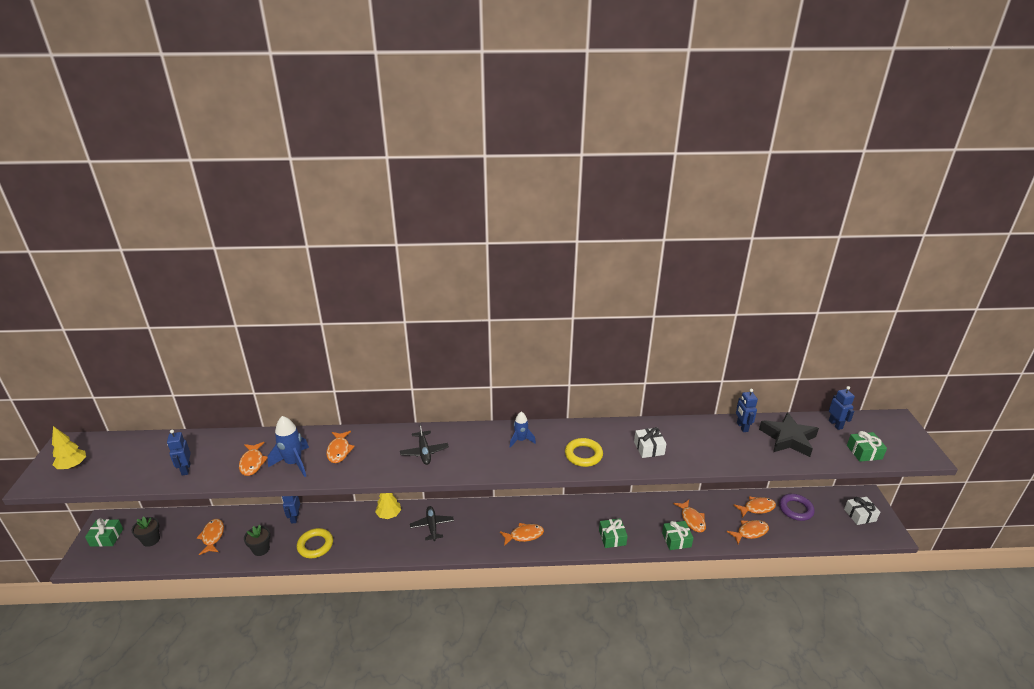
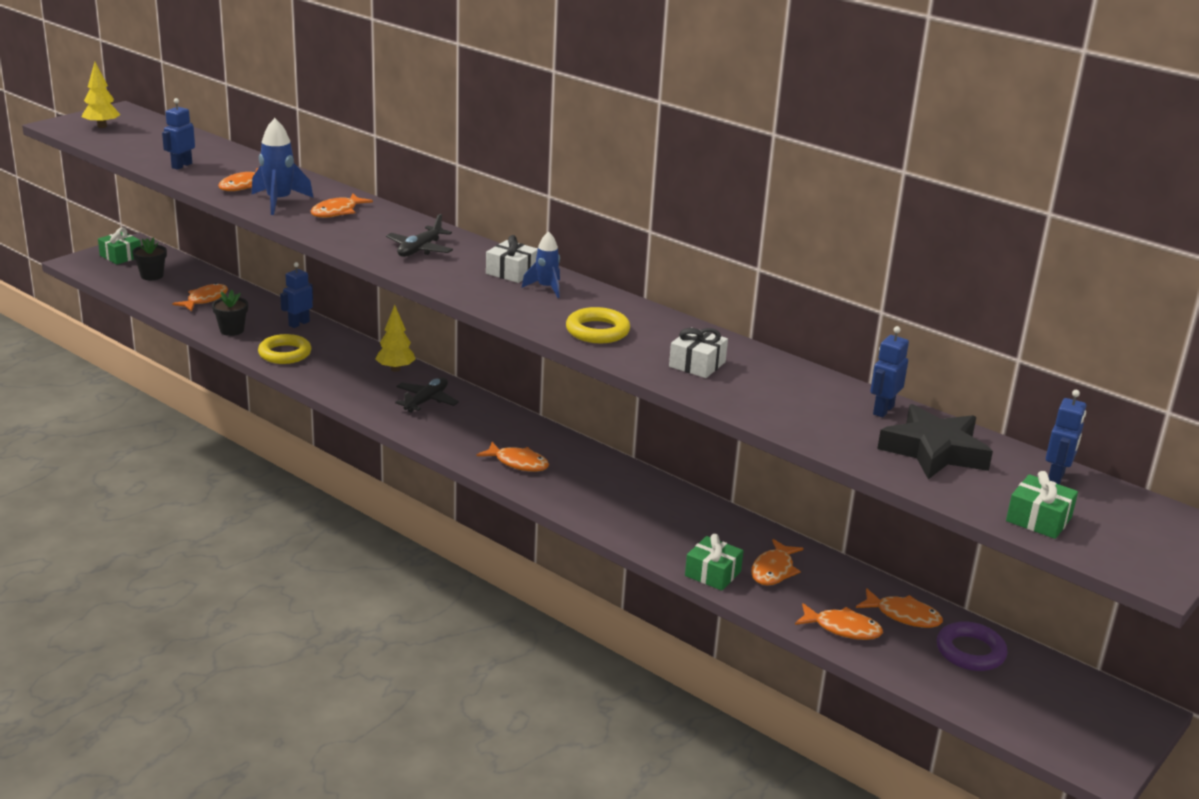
camera: 40 degrees right, 5 degrees down
green gift [599,518,628,548] -> none
white gift [844,497,880,525] -> white gift moved to [486,235,538,283]

